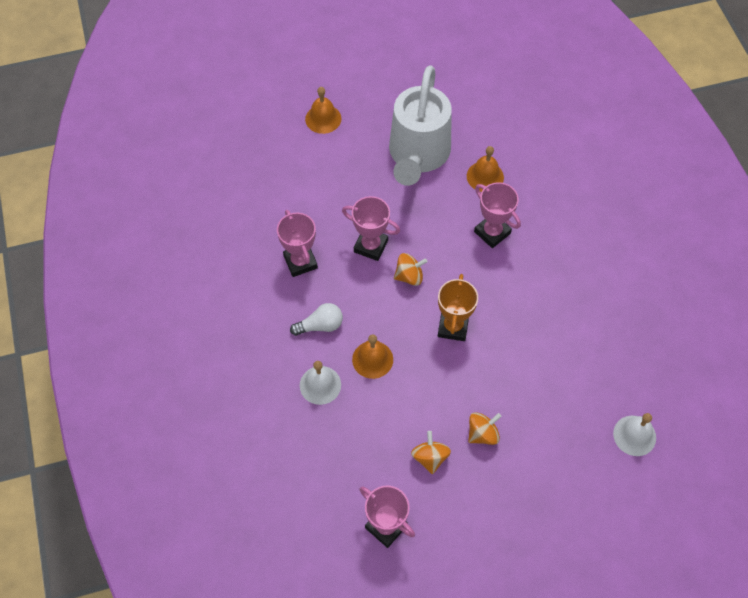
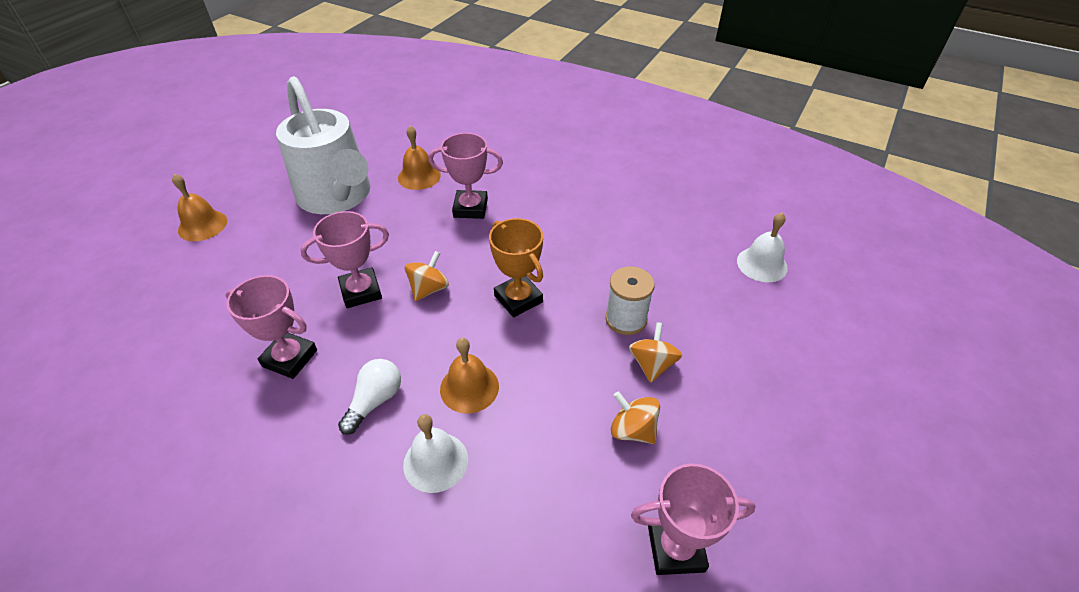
camera: 45 degrees left, 15 degrees down
none -> white spool [605,266,655,335]

